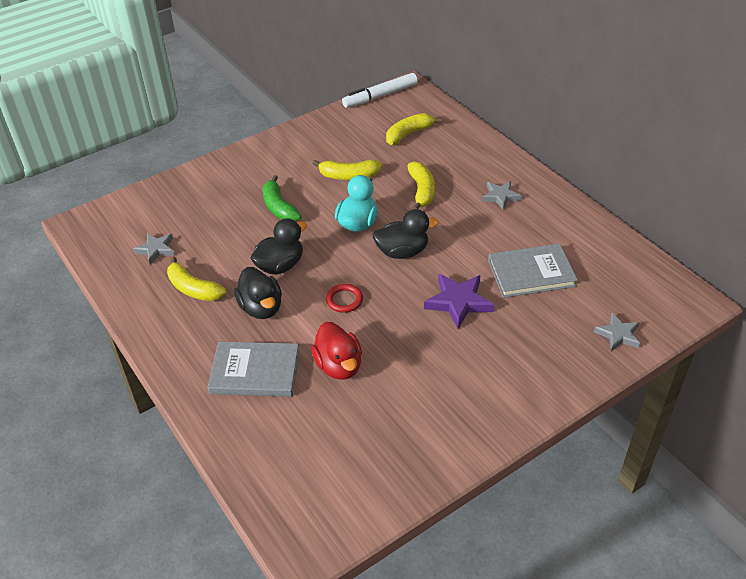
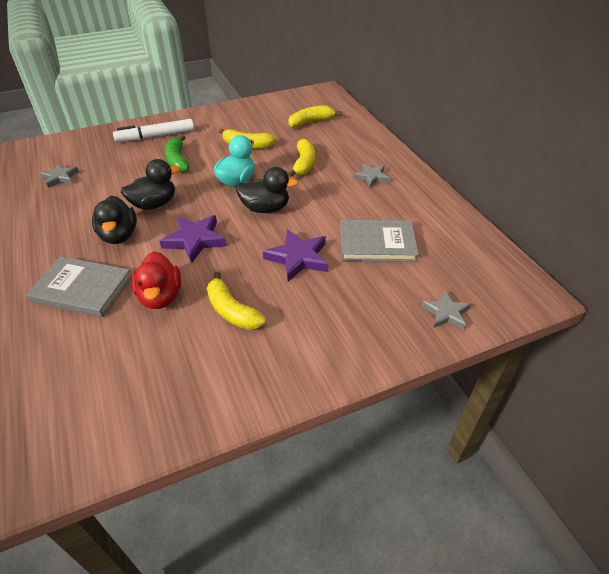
camera: 10 degrees right, 0 degrees up
yellow banana [167,257,226,301] -> yellow banana moved to [207,272,266,330]
red ring [326,284,363,313] -> purple star [159,215,227,263]
white marker [342,73,418,108] -> white marker moved to [113,119,194,142]

